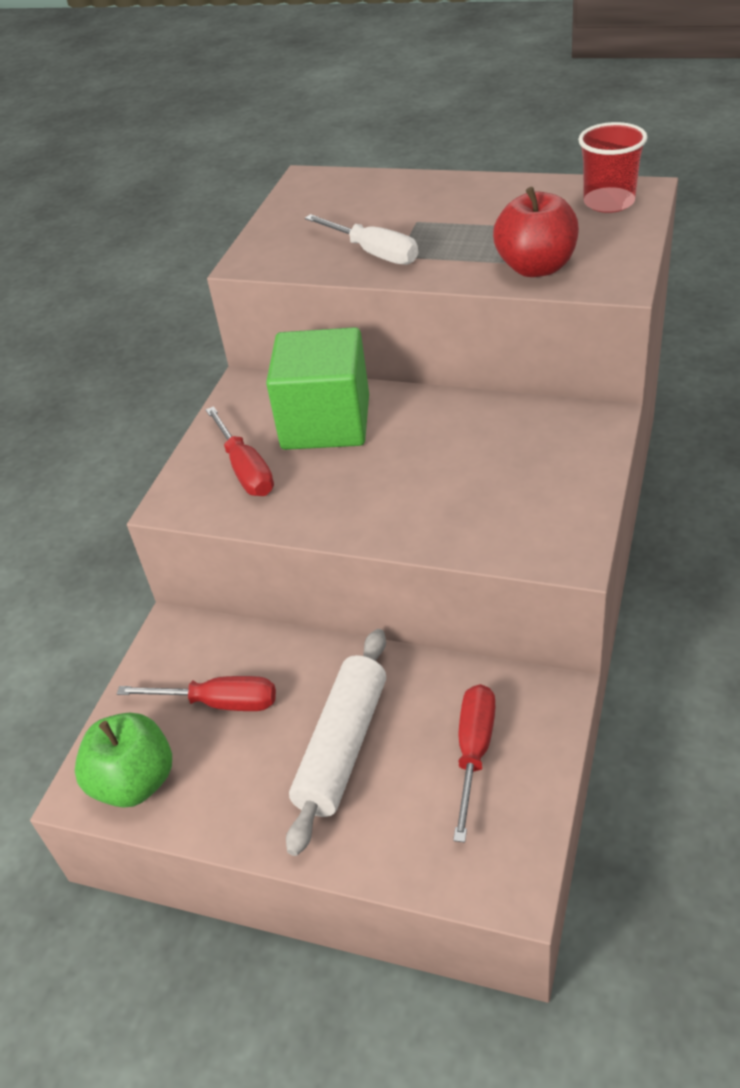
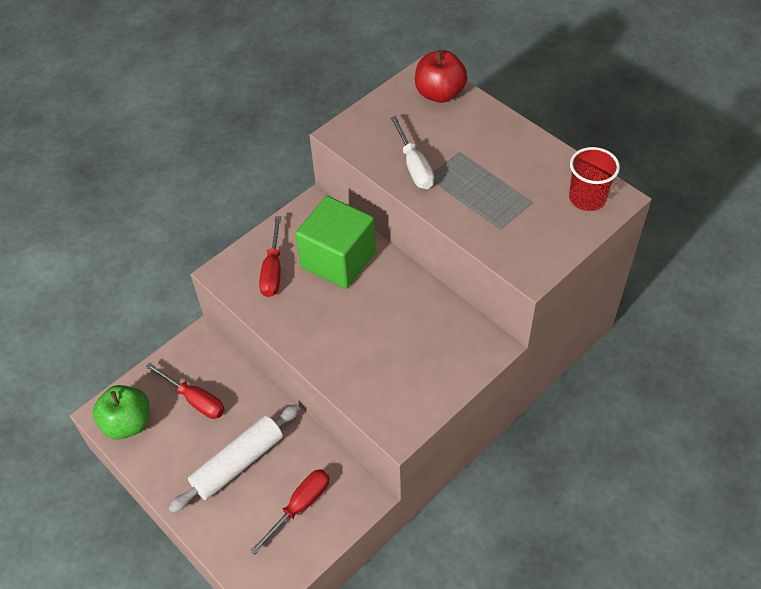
camera: 25 degrees right, 10 degrees up
red apple [493,187,579,277] -> red apple moved to [415,50,467,103]

